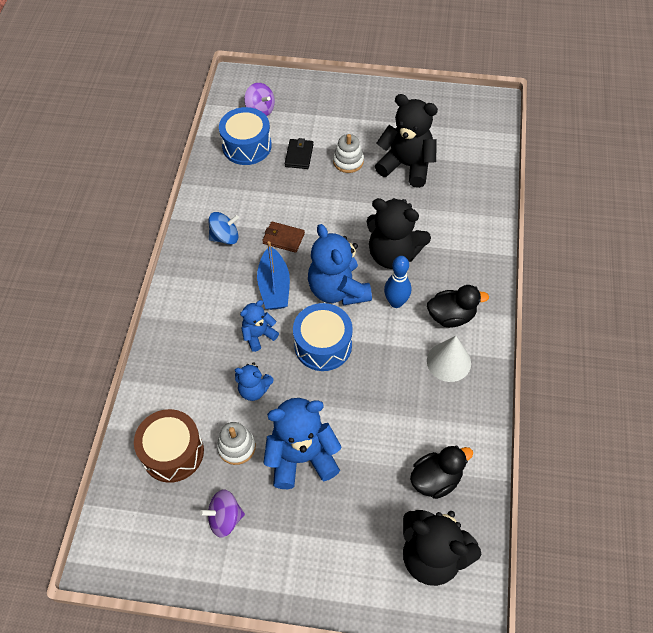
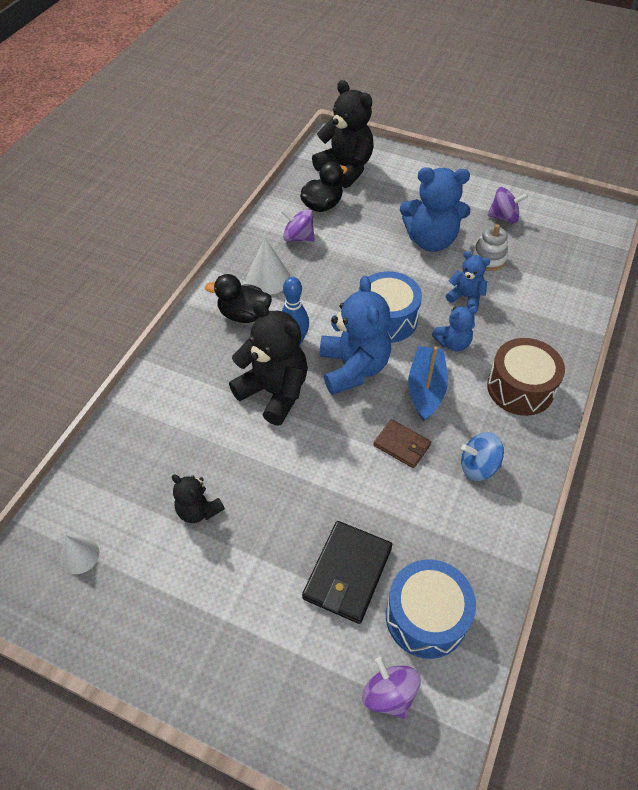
camera: 165 degrees left, 5 degrees down
brown drum [134,409,204,483] -> brown drum moved to [487,338,565,416]
black wallet [285,138,314,169] -> black wallet [302,521,392,624], size x1.63
white stacking toy [333,134,364,173] -> none
black teddy bear [375,94,438,188] -> black teddy bear [172,474,225,523], size x0.54
black duck [410,446,473,499] -> black duck turned 150 degrees clockwise [300,162,348,212]
none -> white cone [60,536,99,574]
none -> purple spinning top [281,209,315,242]

